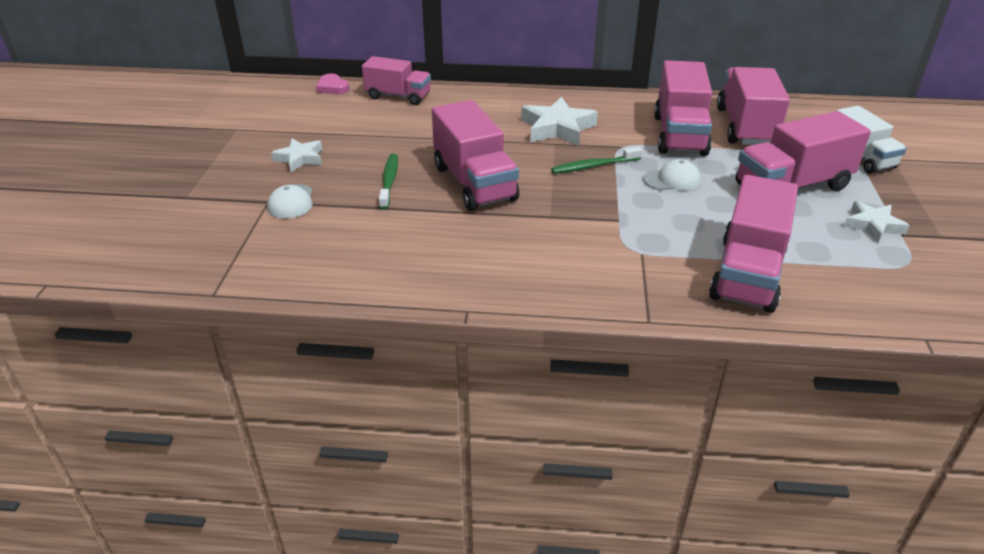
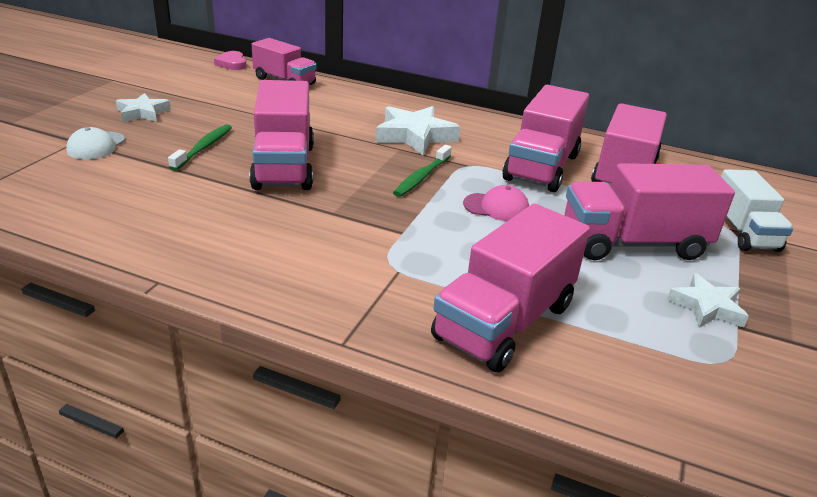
camera: 15 degrees right, 5 degrees down
green toothbrush [551,147,642,174] -> green toothbrush turned 60 degrees counterclockwise [393,145,452,197]
white cap [643,159,701,191] -> pink cap [463,185,529,221]

